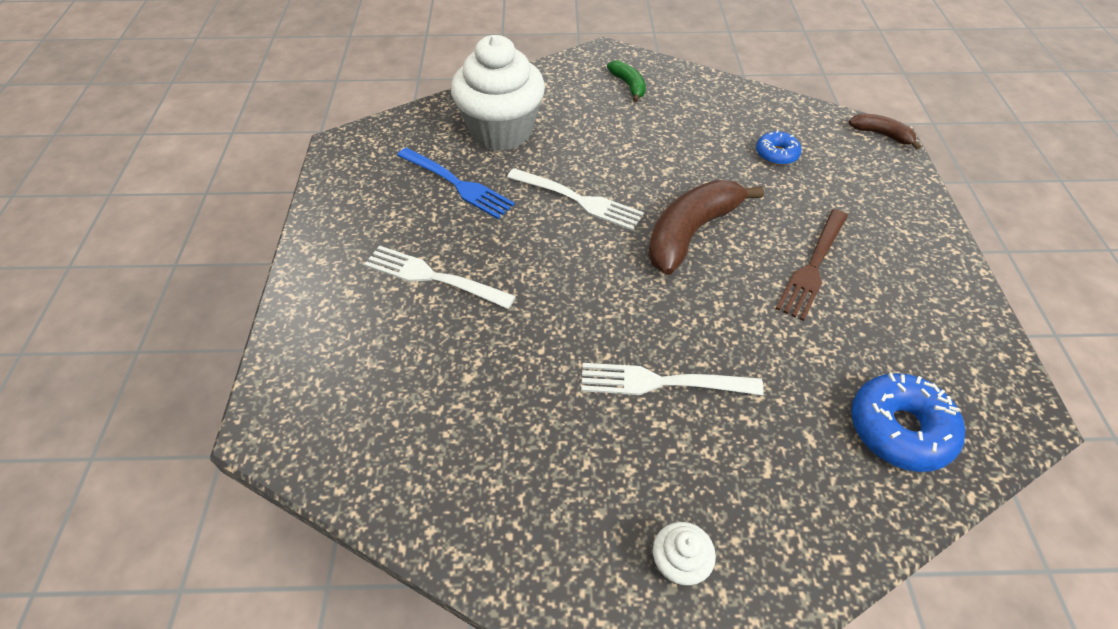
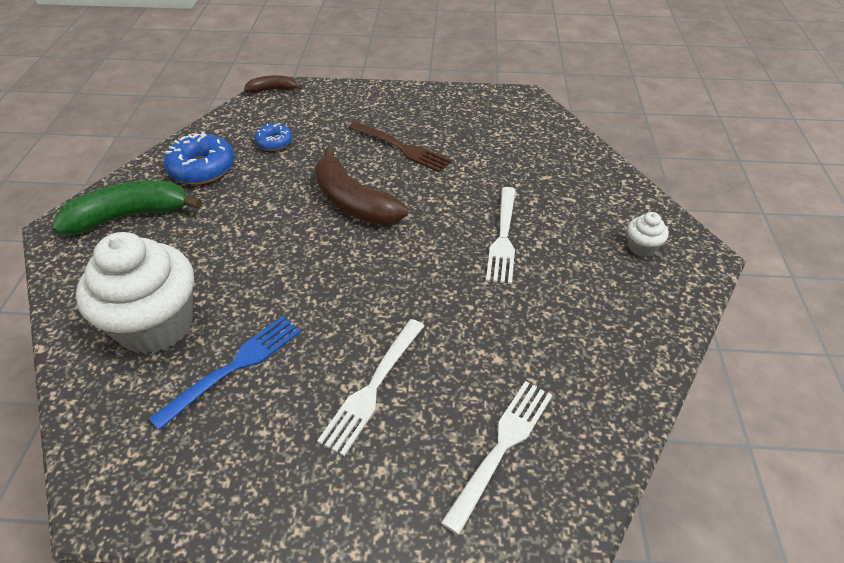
camera: 85 degrees left, 5 degrees down
white fork [507,168,644,231] -> white fork moved to [441,381,552,535]
green banana [607,60,646,102] -> green banana [52,181,202,235], size x1.94
brown banana [849,114,921,150] -> brown banana turned 45 degrees clockwise [244,75,302,93]
blue donut [851,373,965,472] -> blue donut moved to [164,132,234,185]

